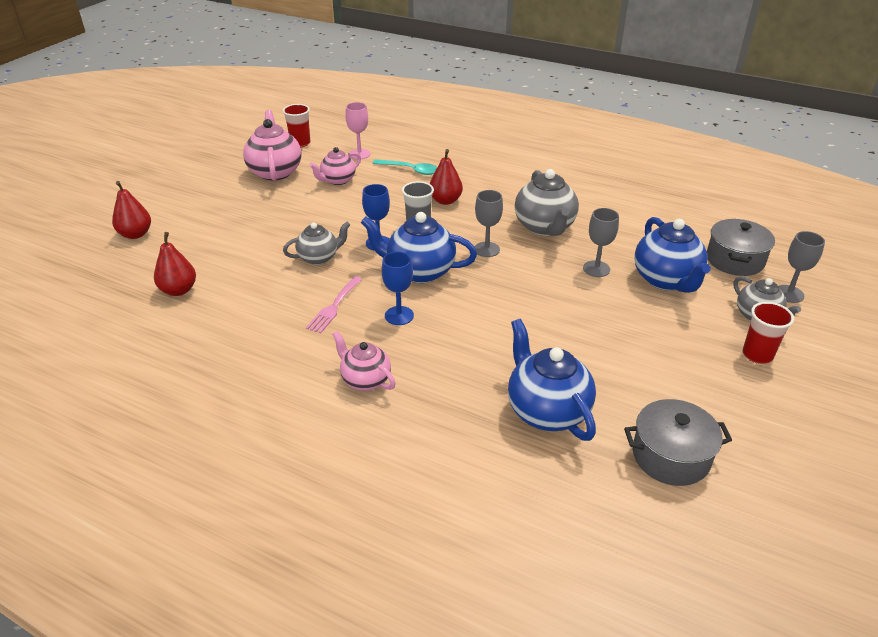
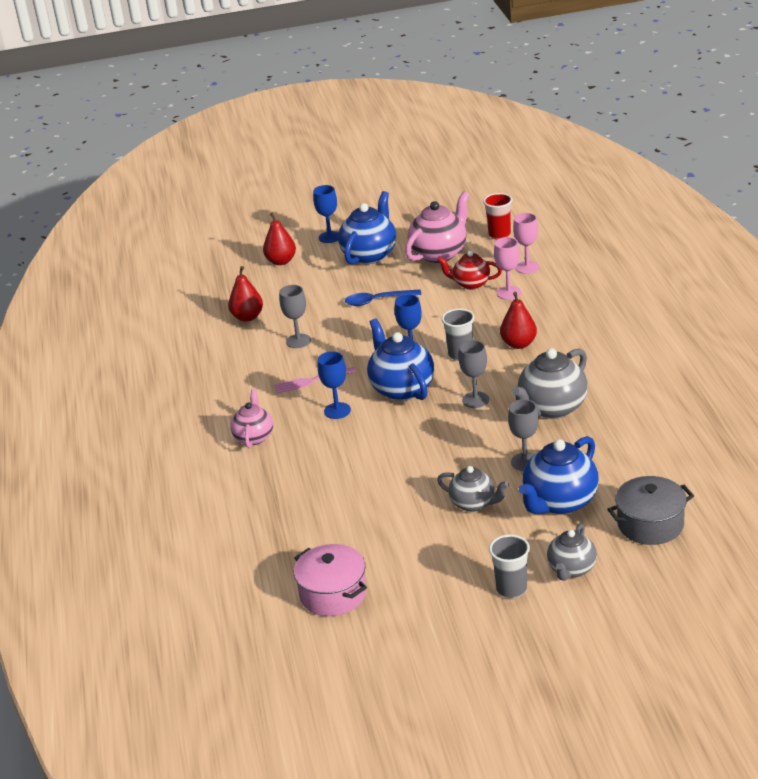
camera: 55 degrees right, 5 degrees down
grey teapot [283,222,350,265] -> grey teapot moved to [437,466,509,512]
pink teapot [309,147,361,185] -> red teapot [438,251,502,290]
turquoise spoon [372,159,437,175] -> none
blue teapot [508,319,596,441] -> blue teapot moved to [338,191,396,264]
grey pot [624,399,732,486] -> pink pot [294,544,367,616]
red cup [742,302,794,364] -> grey cup [489,534,530,598]
grey goblet [779,231,825,303] -> grey goblet moved to [279,285,311,348]
none -> blue goblet [313,185,339,243]
none -> blue spoon [345,289,422,306]
none -> pink goblet [494,237,521,300]

